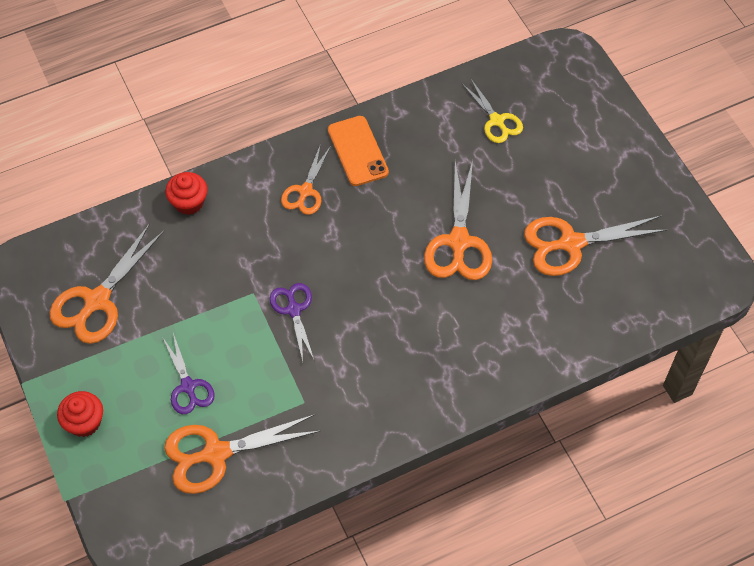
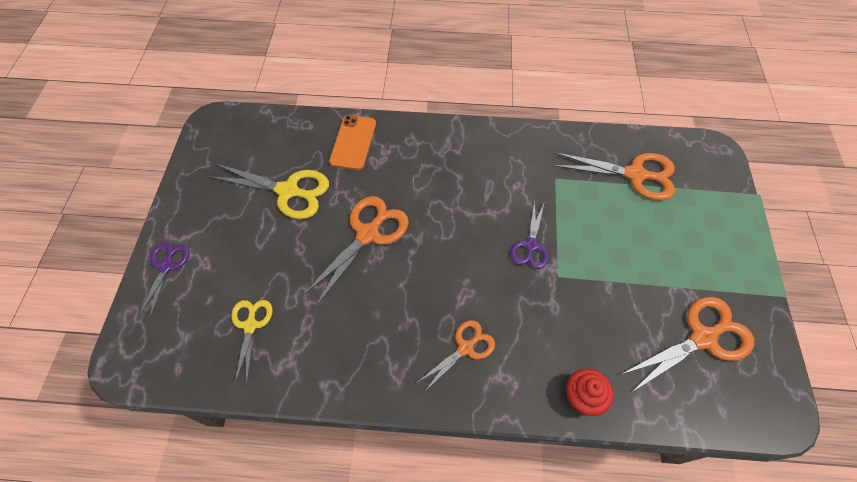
camera: 150 degrees left, 0 degrees up
red cupcake [57,391,103,437] -> none
purple scissors [163,333,215,414] -> purple scissors moved to [138,243,189,318]
orange phone [328,116,389,186] -> orange phone moved to [329,115,376,170]
orange scissors [524,216,668,276] -> yellow scissors [208,163,329,219]

